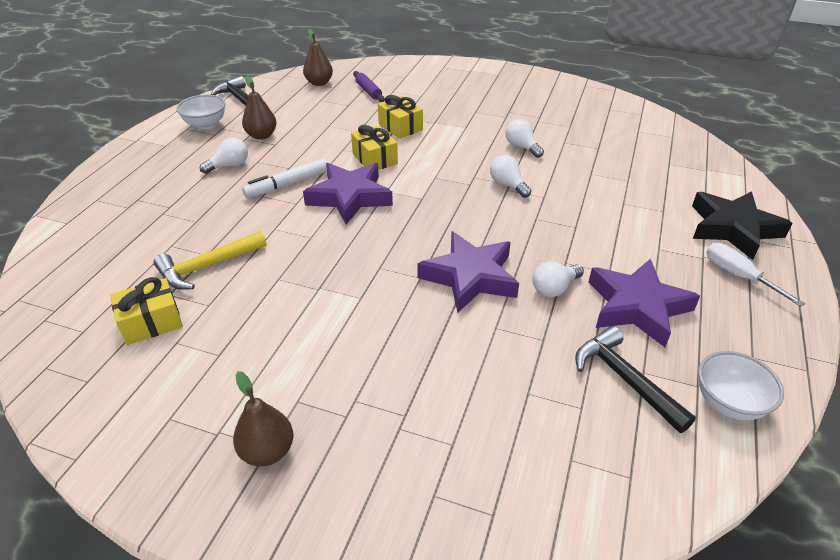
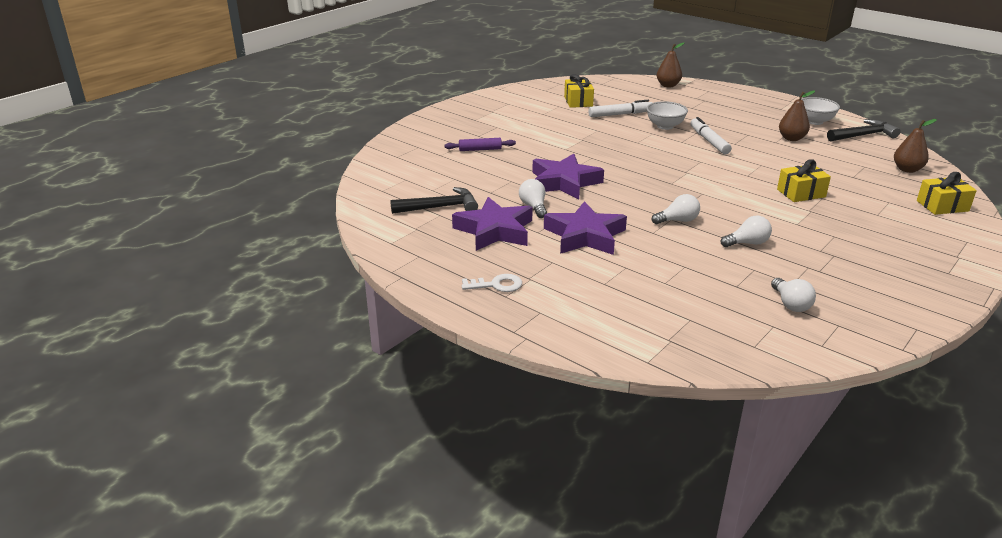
camera: 110 degrees right, 10 degrees down
yellow hammer [153,231,266,290] -> white marker [588,100,652,117]
white light bulb [200,138,248,174] -> white light bulb moved to [771,278,816,312]
brown pear [233,371,294,466] -> brown pear moved to [656,42,684,88]
purple star [303,163,393,224] -> purple star moved to [544,201,627,255]
yellow gift [351,125,398,170] -> yellow gift moved to [917,172,977,215]
purple rolling pin [353,71,385,102] -> purple rolling pin moved to [445,138,516,151]
black star [692,191,792,260] -> none
white bowl [698,351,784,421] -> white bowl moved to [646,101,688,130]
white screwdriver [706,243,805,307] -> white key [462,274,522,292]

